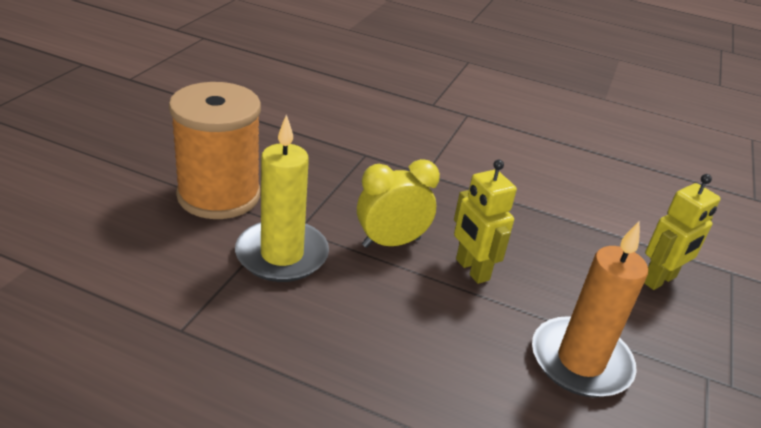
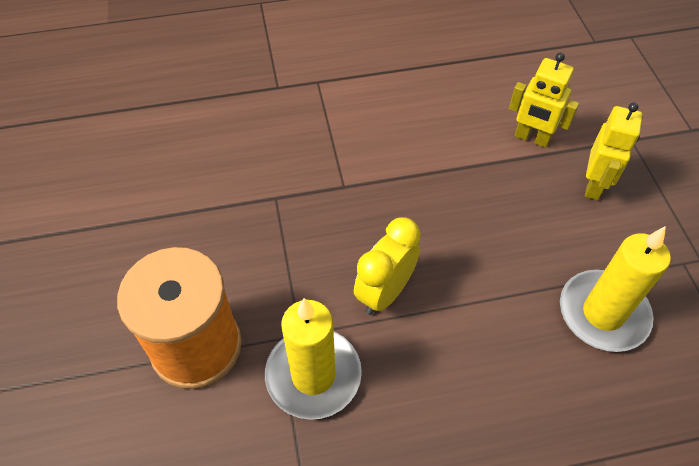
camera: 30 degrees left, 20 degrees up
yellow robot [454,160,517,284] -> yellow robot moved to [509,53,579,148]
orange candle [532,221,648,397] -> yellow candle [560,226,671,352]

